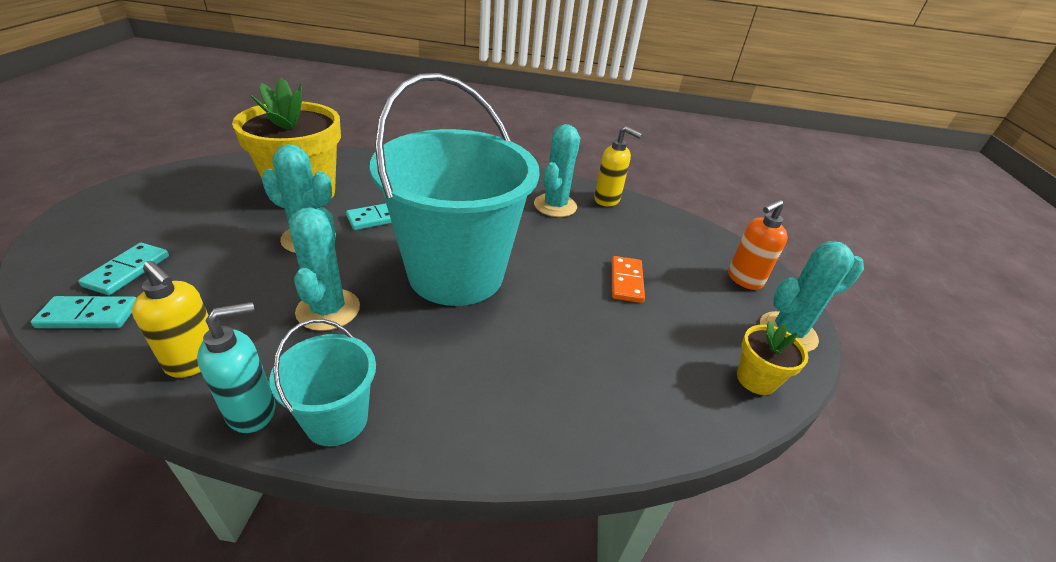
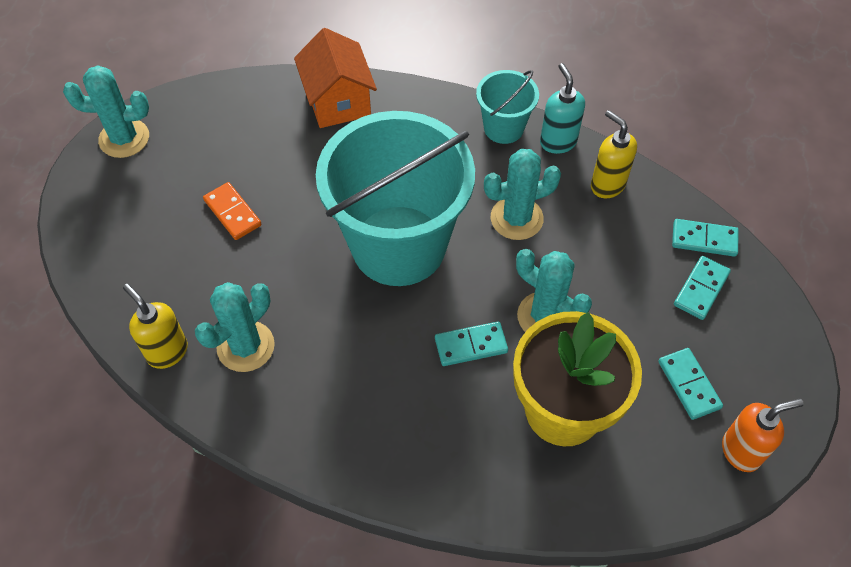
camera: 160 degrees left, 20 degrees up
turquoise soap dispenser [197,302,275,433] -> turquoise soap dispenser turned 90 degrees clockwise [540,63,585,154]
turquoise cactus [289,207,360,331] -> turquoise cactus turned 60 degrees clockwise [484,149,561,240]
orange domino [612,256,645,303] -> orange domino turned 60 degrees counterclockwise [203,182,261,240]
orange soap dispenser [728,200,788,290] -> orange soap dispenser moved to [722,399,804,472]
yellow flower pot [737,321,808,395] -> none
none -> orange house [294,28,377,128]
none -> turquoise domino [658,348,723,420]

